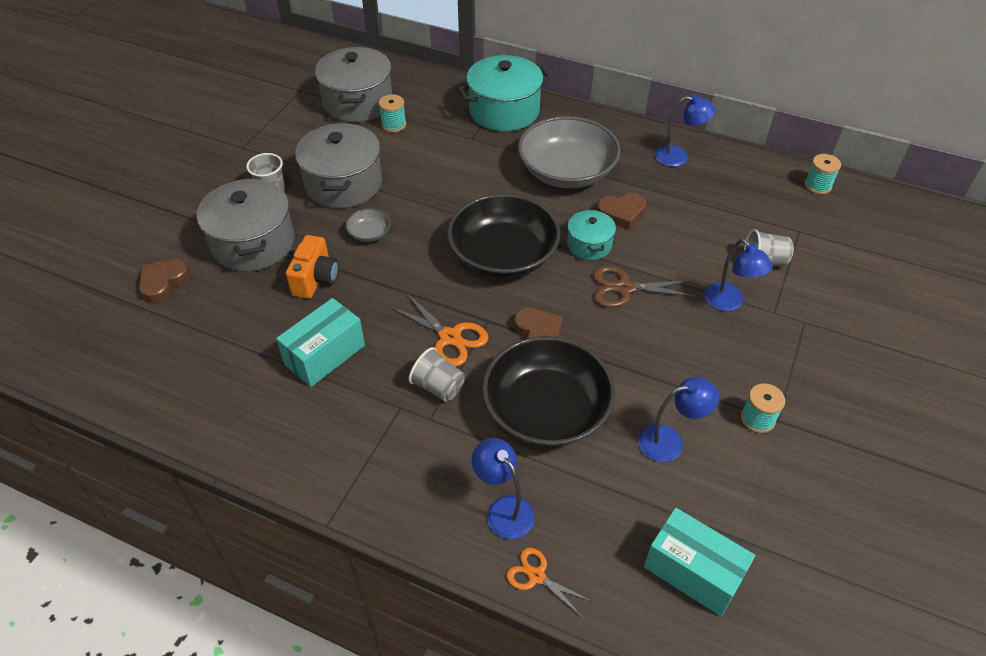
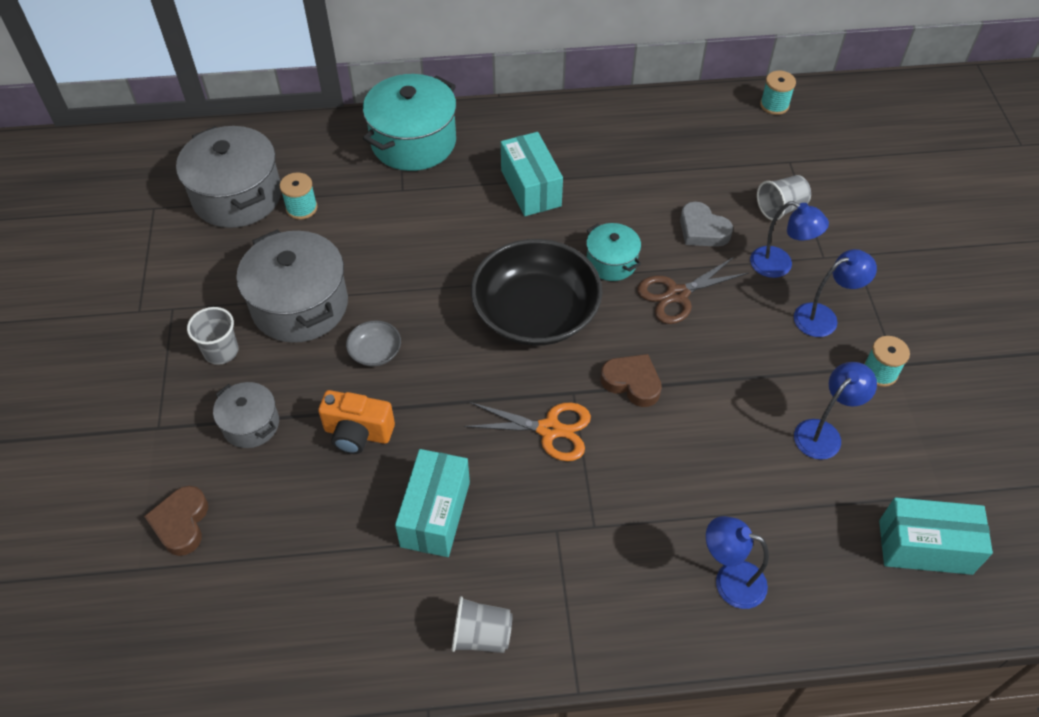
camera: 30 degrees left, 5 degrees up
grey pot [197,178,294,271] -> grey pot [213,382,279,448], size x0.54
orange camera [286,235,339,299] -> orange camera turned 120 degrees clockwise [318,390,395,454]
grey cup [409,347,465,402] -> grey cup moved to [452,596,513,653]
black bowl [482,336,615,447] -> none
orange scissors [506,548,591,617] -> none
grey bowl [518,116,621,188] -> turquoise box [501,132,563,216]
brown heart [597,193,646,230] -> none
blue lamp [655,95,716,167] -> blue lamp moved to [794,249,877,337]
none -> grey heart [680,202,733,247]

